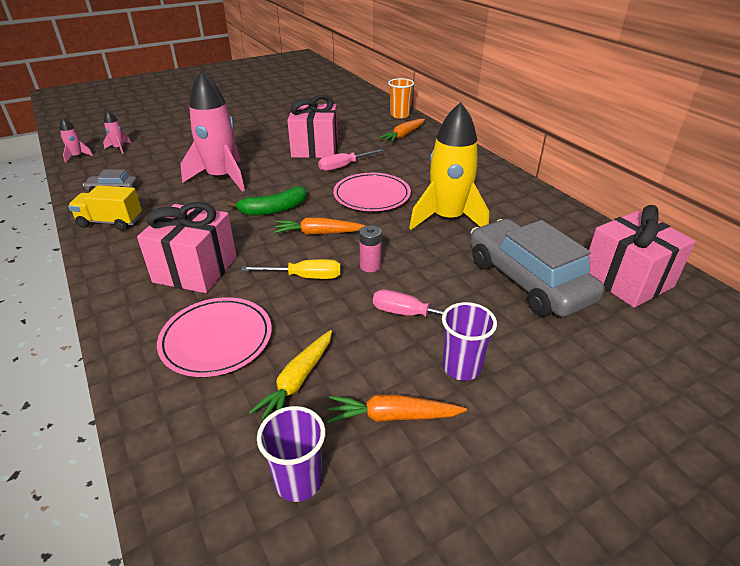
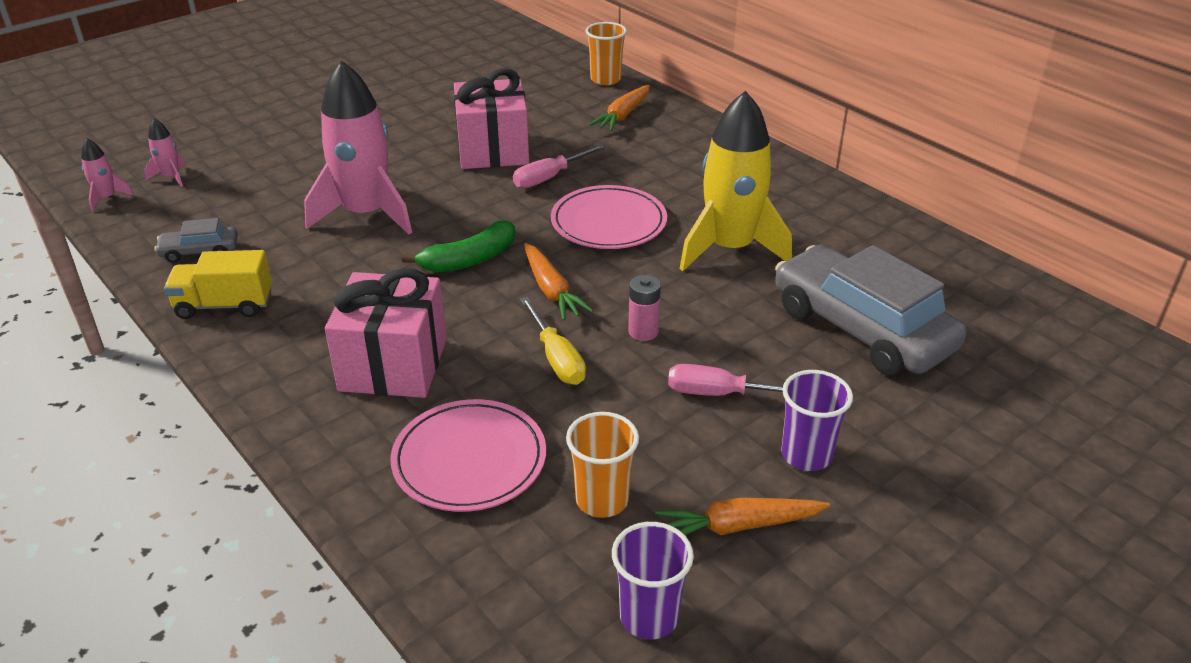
camera: 10 degrees left, 0 degrees up
yellow screwdriver [241,259,341,279] -> yellow screwdriver turned 75 degrees clockwise [520,297,586,385]
yellow carrot [249,330,332,419] -> orange cup [566,412,639,518]
orange carrot [274,218,366,235] -> orange carrot turned 105 degrees counterclockwise [524,243,593,320]
pink gift [589,205,696,308] -> none

